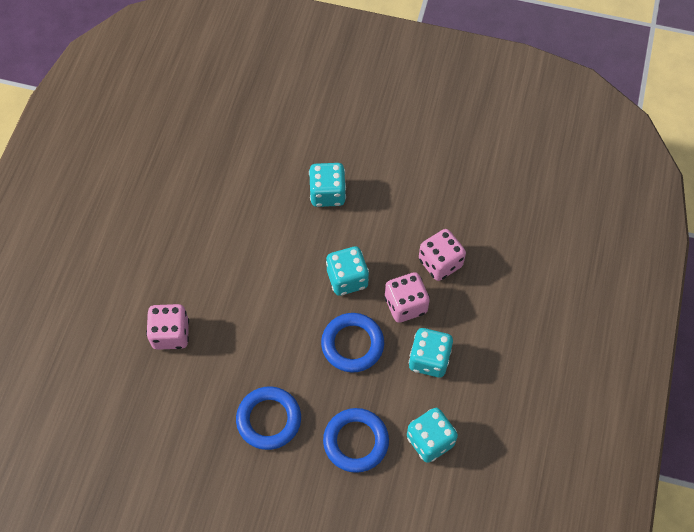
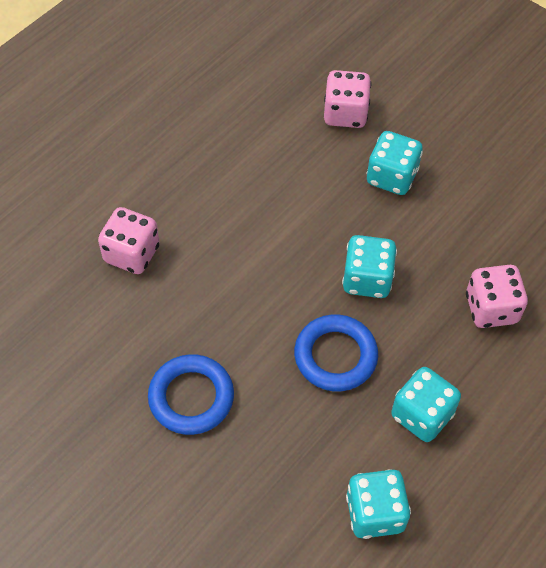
camera: 25 degrees right, 5 degrees down
blue ring [323,408,389,473] -> none
pink dice [384,272,430,323] -> pink dice moved to [324,70,371,128]

